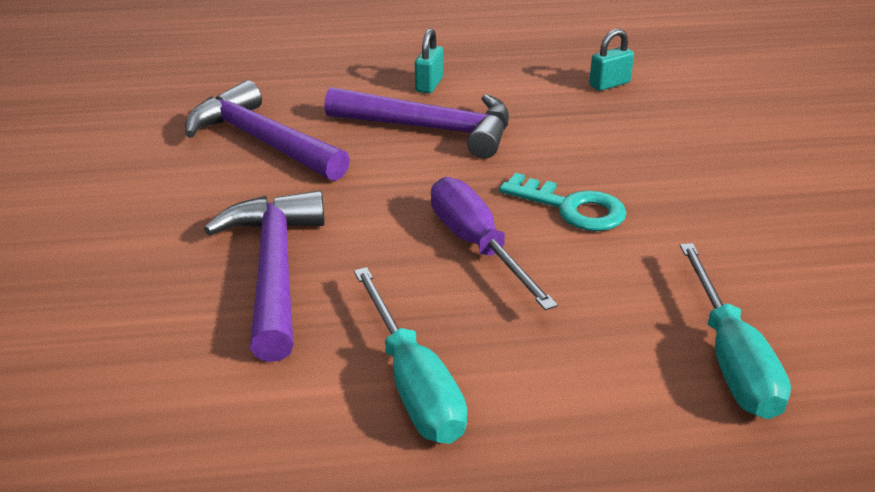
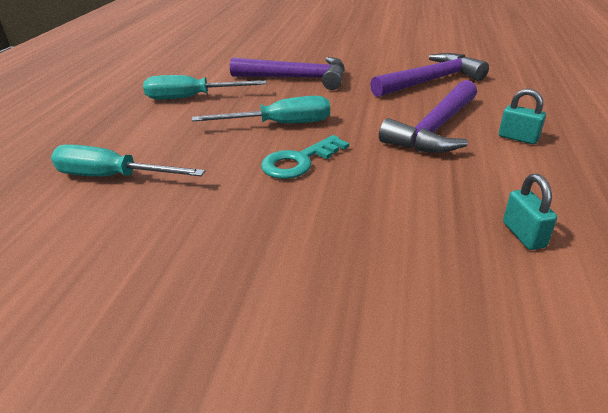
camera: 110 degrees right, 0 degrees up
purple screwdriver [431,177,558,310] -> turquoise screwdriver [192,96,330,124]

